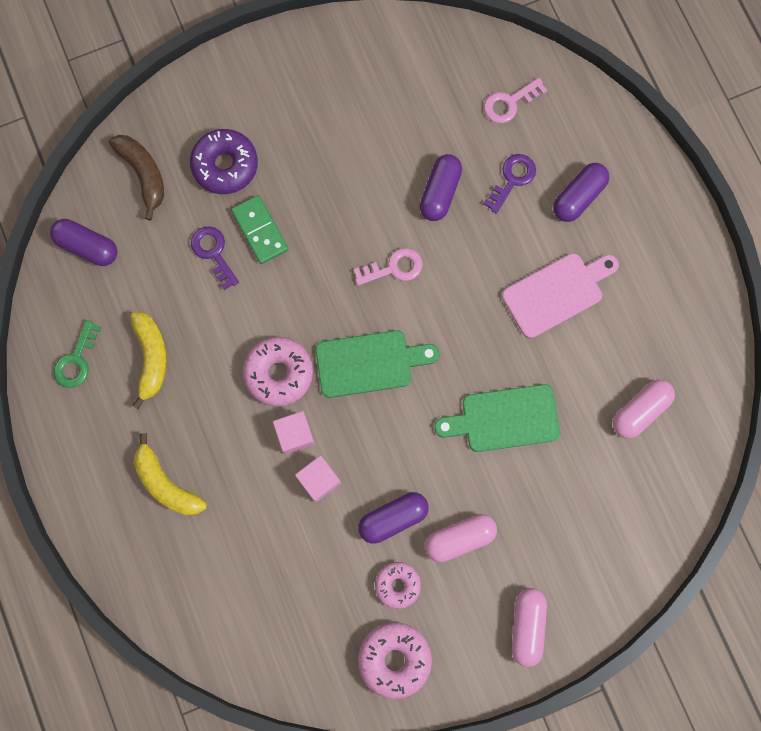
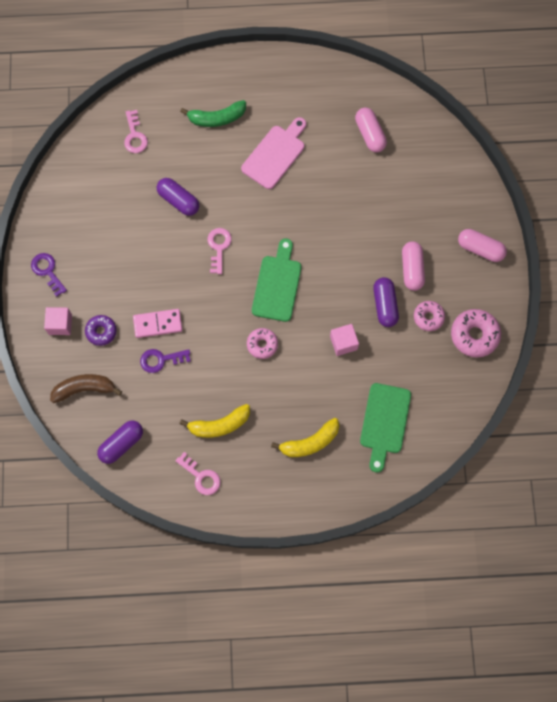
camera: 70 degrees left, 5 degrees down
green key [54,320,102,388] -> pink key [175,452,221,495]
yellow banana [130,312,167,409] -> yellow banana turned 150 degrees clockwise [180,404,250,438]
purple donut [190,129,258,194] -> purple donut [85,315,117,346], size x0.64
green domino [231,195,288,264] -> pink domino [133,309,182,338]
pink donut [243,337,313,407] -> pink donut [247,328,278,359], size x0.64
pink cube [273,411,315,454] -> pink cube moved to [44,307,72,335]
green cutting board [434,384,560,452] -> green cutting board moved to [360,383,411,473]
purple key [483,154,536,214] -> purple key moved to [31,253,67,297]
pink cutting board [502,253,619,338] -> pink cutting board turned 45 degrees clockwise [241,117,306,189]
purple capsule [553,163,609,222] -> green banana [180,100,246,127]

